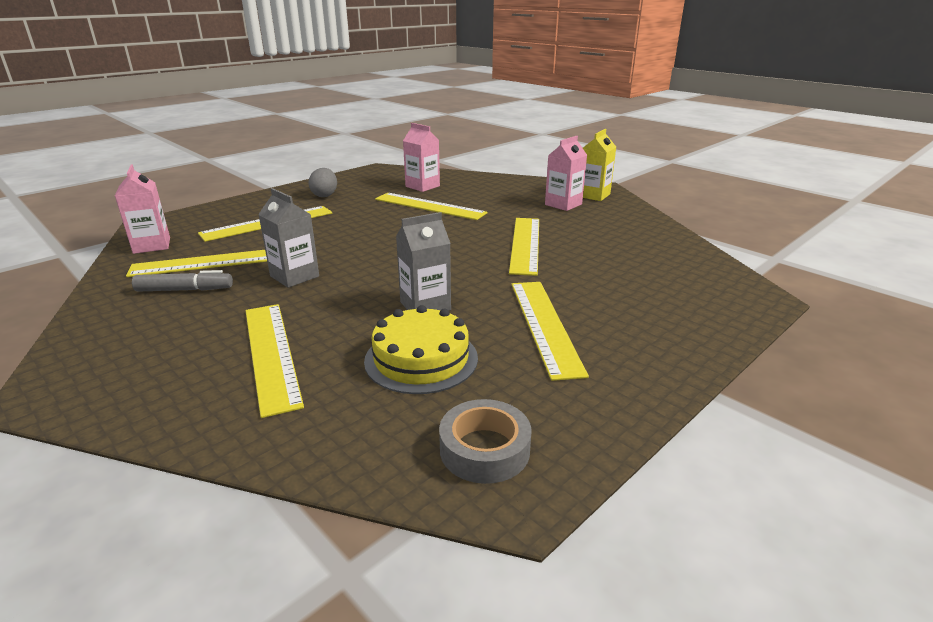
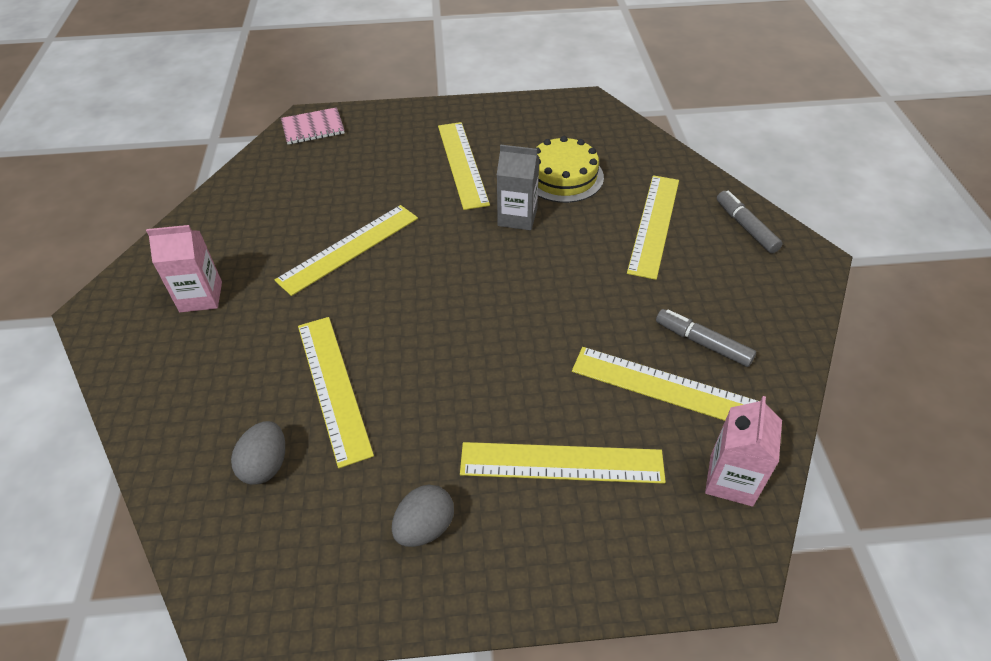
camera: 140 degrees left, 20 degrees up
grey carton [258,188,319,288] -> none
pink carton [403,123,440,192] -> grey egg [231,421,285,485]
grey tape [439,399,532,484] -> none
yellow ruler [512,282,589,381] -> yellow ruler turned 45 degrees counterclockwise [438,122,490,210]
yellow carton [583,129,616,201] -> none
none -> pink notebook [281,107,345,144]
none -> grey marker [717,191,783,253]

